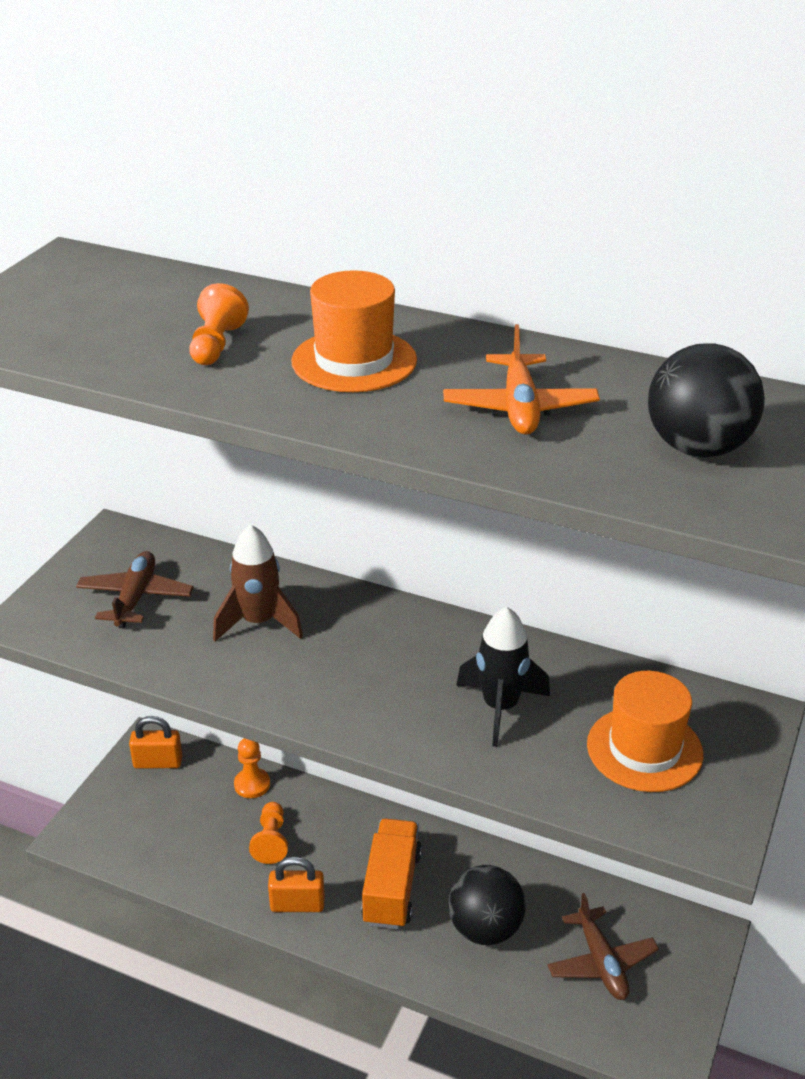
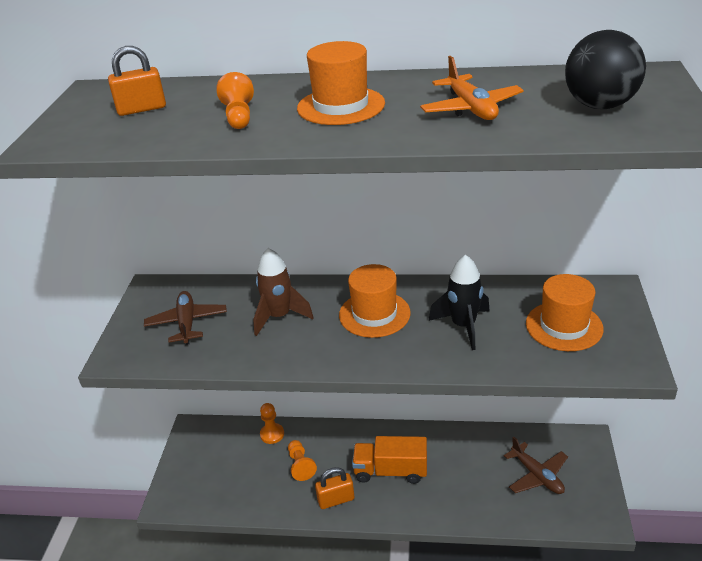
camera: 15 degrees left, 0 degrees up
orange padlock [129,716,182,769] -> orange padlock moved to [108,46,166,116]
orange truck [361,818,422,929] -> orange truck turned 75 degrees counterclockwise [352,436,427,484]
black ball [448,865,526,945] -> none
none -> orange hat [339,264,411,338]

